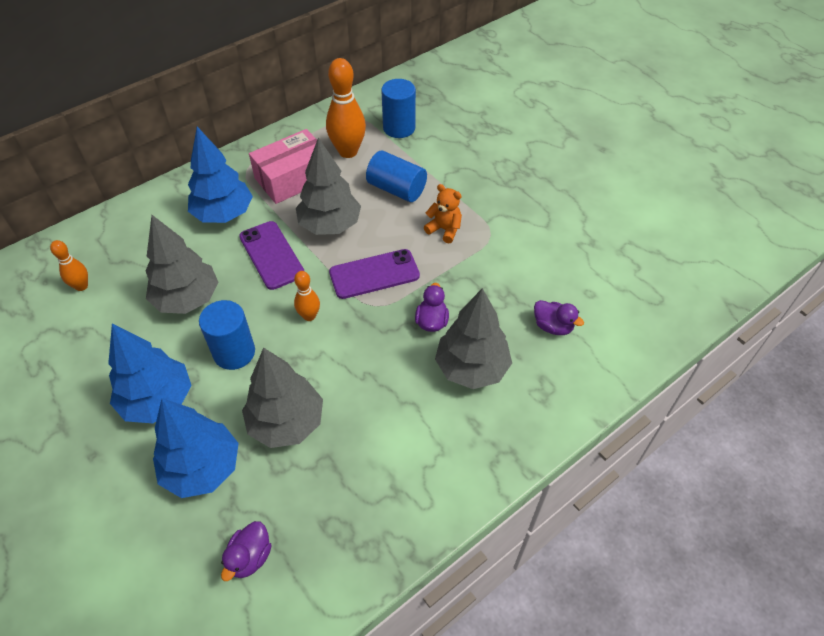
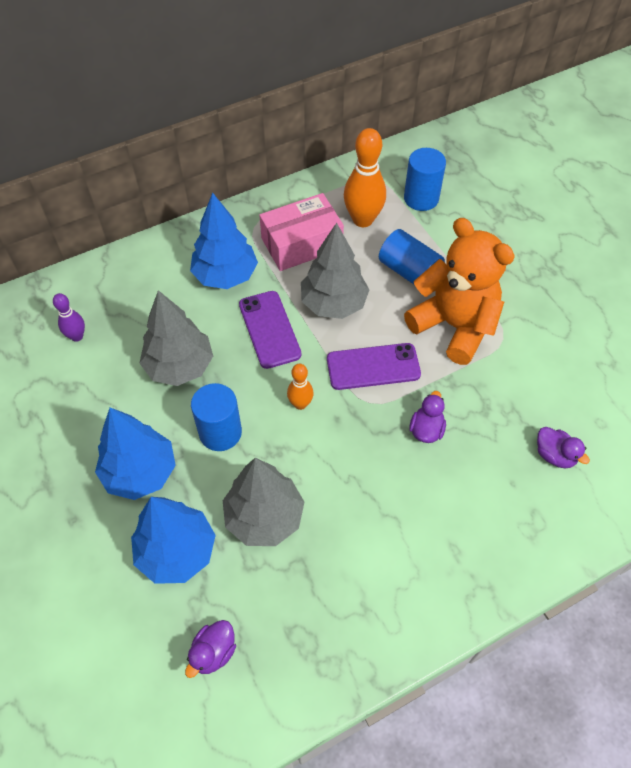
camera: 10 degrees right, 5 degrees up
orange bowling pin [50,240,88,291] -> purple bowling pin [53,293,85,342]
orange teddy bear [424,184,462,243] -> orange teddy bear [404,218,515,365], size x2.26
grey tree [435,288,512,389] -> none

